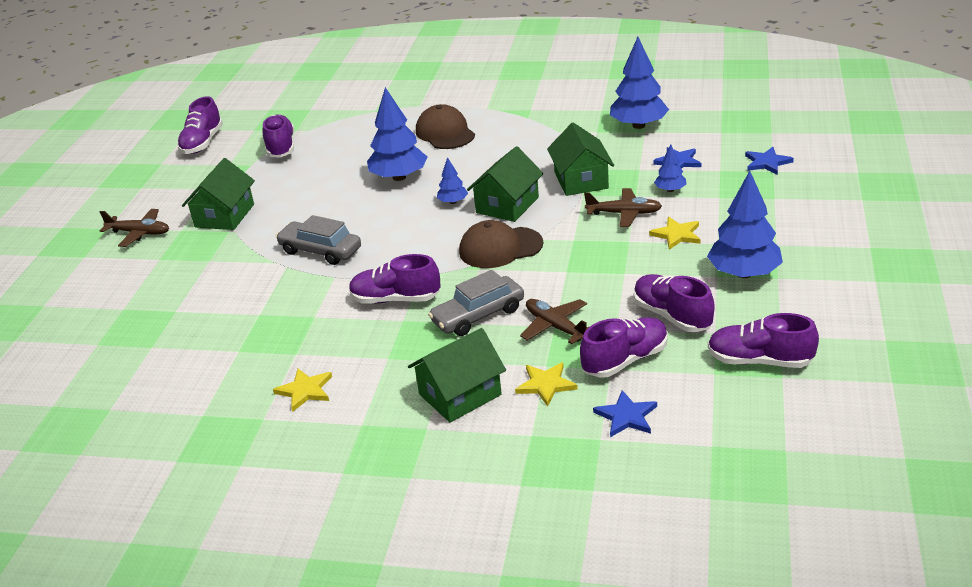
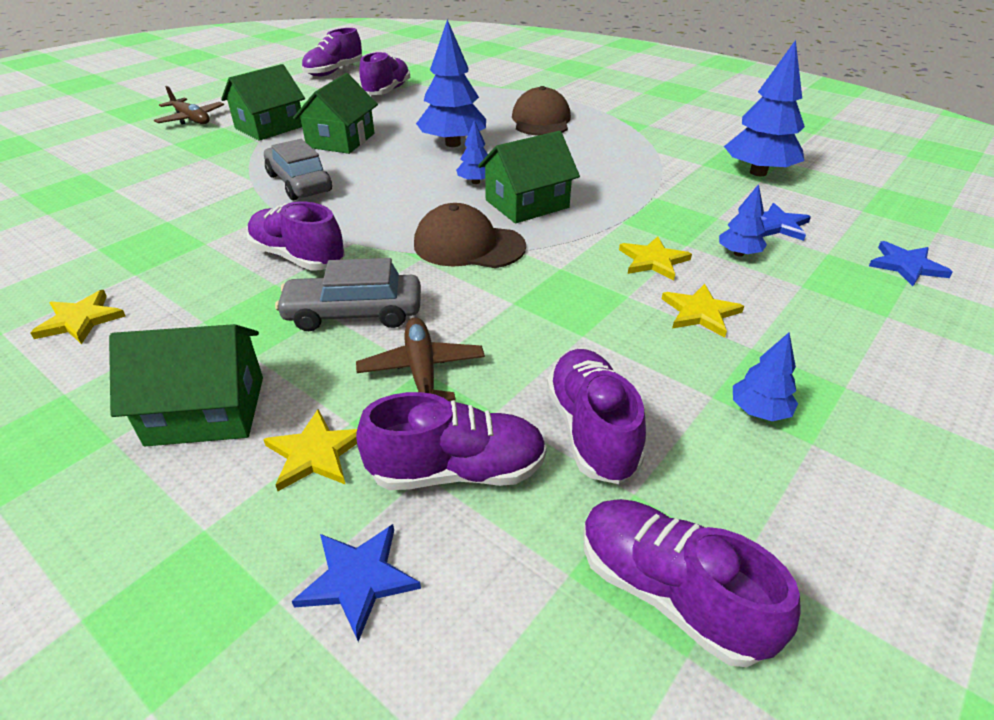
camera: 25 degrees right, 5 degrees up
green house [547,123,614,196] -> green house moved to [293,73,378,154]
brown plane [584,188,662,227] -> yellow star [619,236,692,280]
blue tree [707,171,783,278] -> blue tree [733,332,798,421], size x0.50

